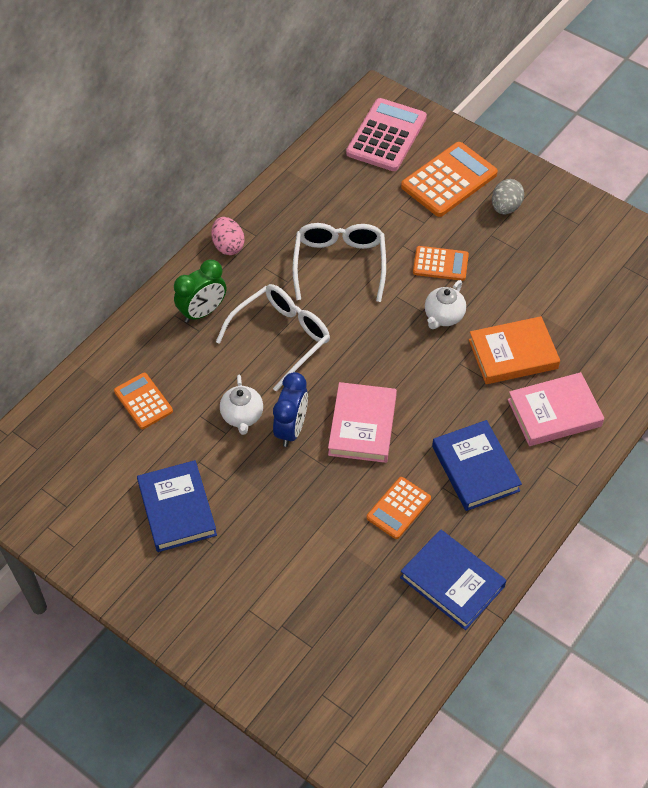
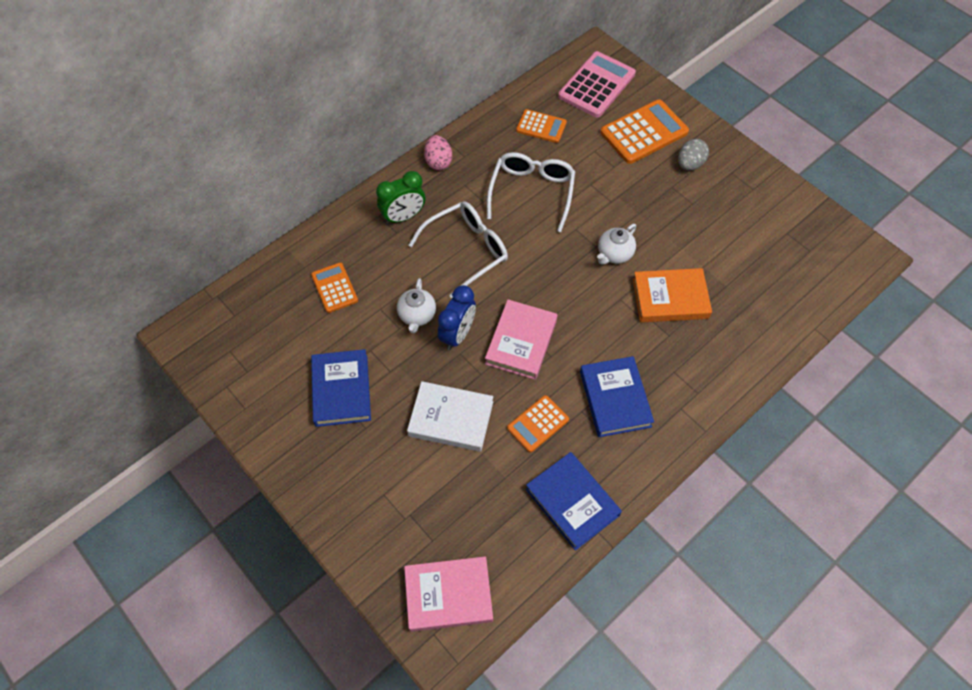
camera: 10 degrees right, 5 degrees up
orange calculator [413,246,469,281] -> orange calculator moved to [516,109,567,143]
pink book [508,372,604,446] -> pink book moved to [404,557,493,632]
none -> white book [407,381,493,452]

